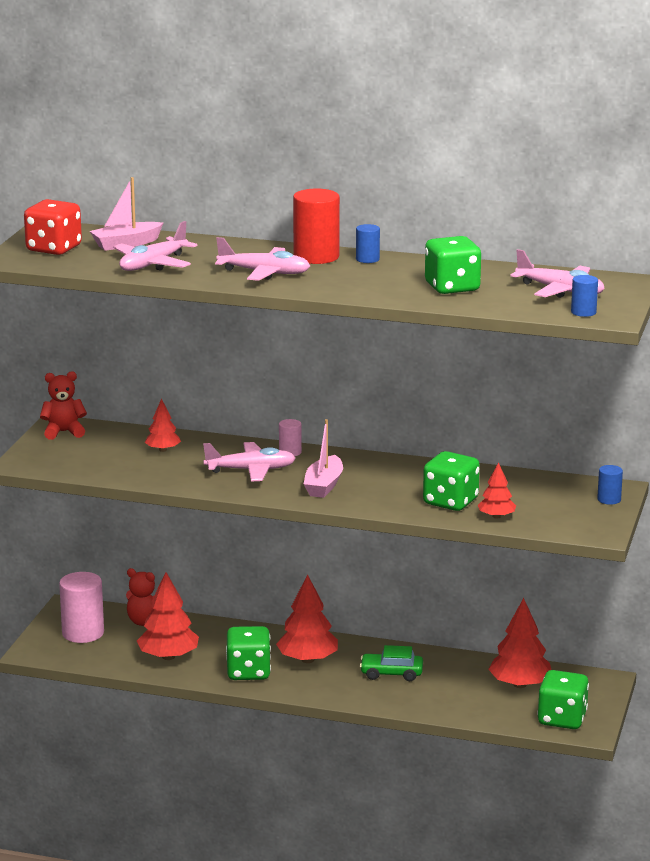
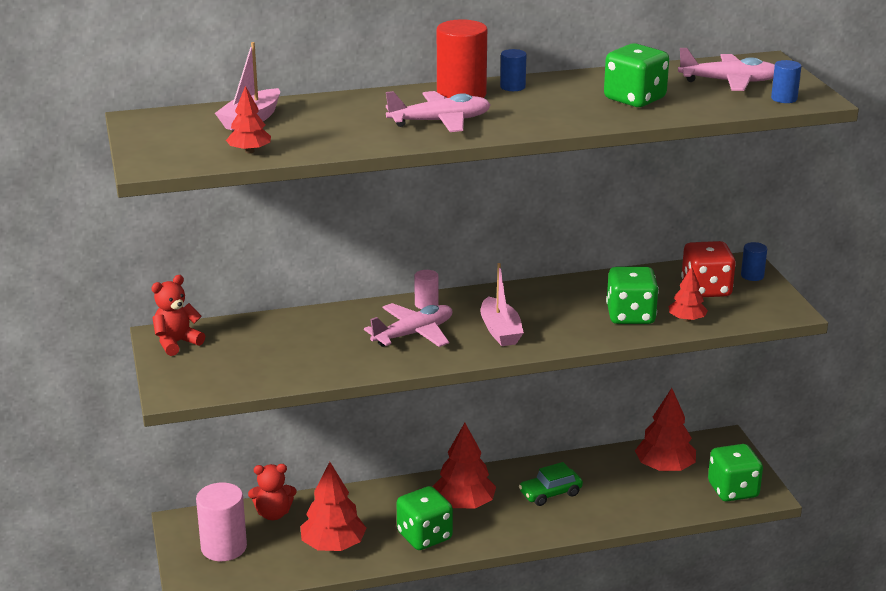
camera: 30 degrees left, 5 degrees up
red dice [24,199,82,255] -> red dice moved to [681,241,736,297]
pink plane [114,221,197,271] -> none
red tree [144,398,181,452] -> red tree moved to [226,86,271,153]

